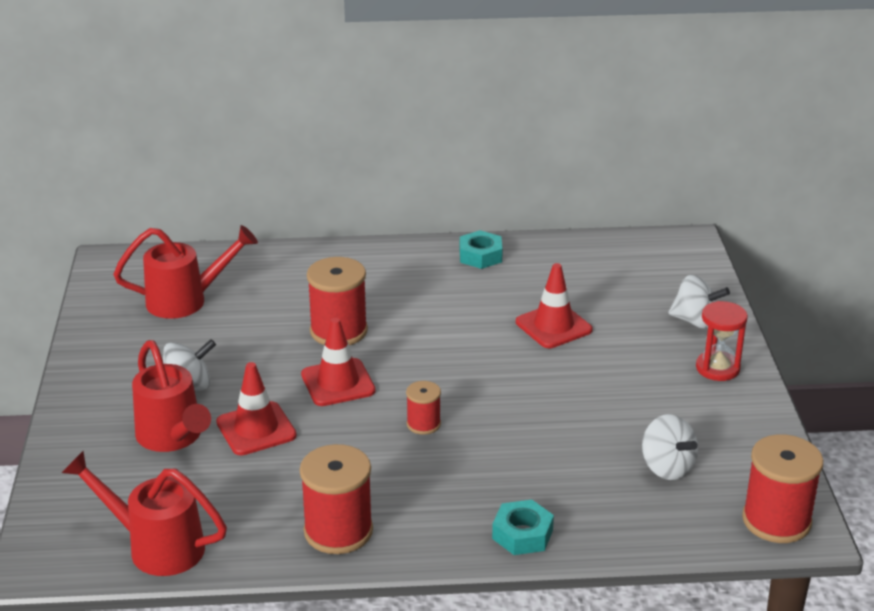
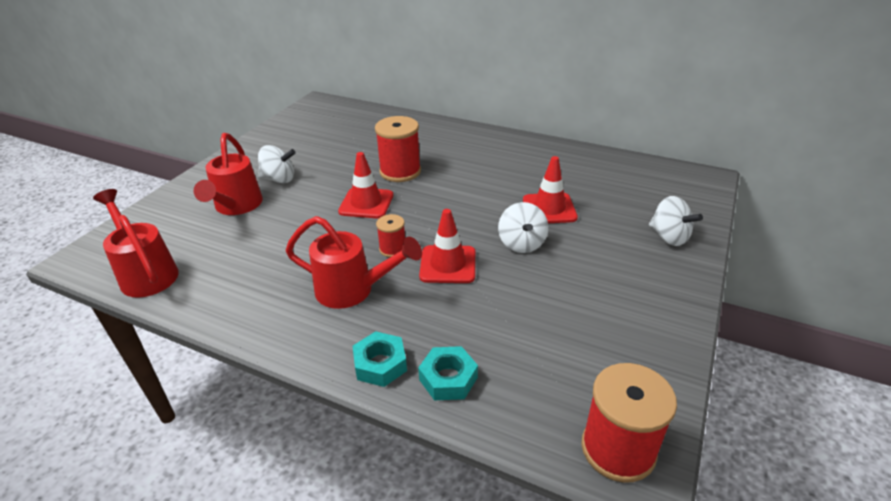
camera: 30 degrees right, 5 degrees up
red watering can [114,225,258,319] -> red watering can moved to [286,216,422,309]
red traffic cone [216,362,297,456] -> red traffic cone moved to [419,209,475,283]
red spool [300,444,373,554] -> none
turquoise nut [460,230,503,269] -> turquoise nut moved to [418,346,478,400]
white spinning top [642,414,698,480] -> white spinning top moved to [498,202,548,253]
red hourglass [696,301,748,381] -> none

